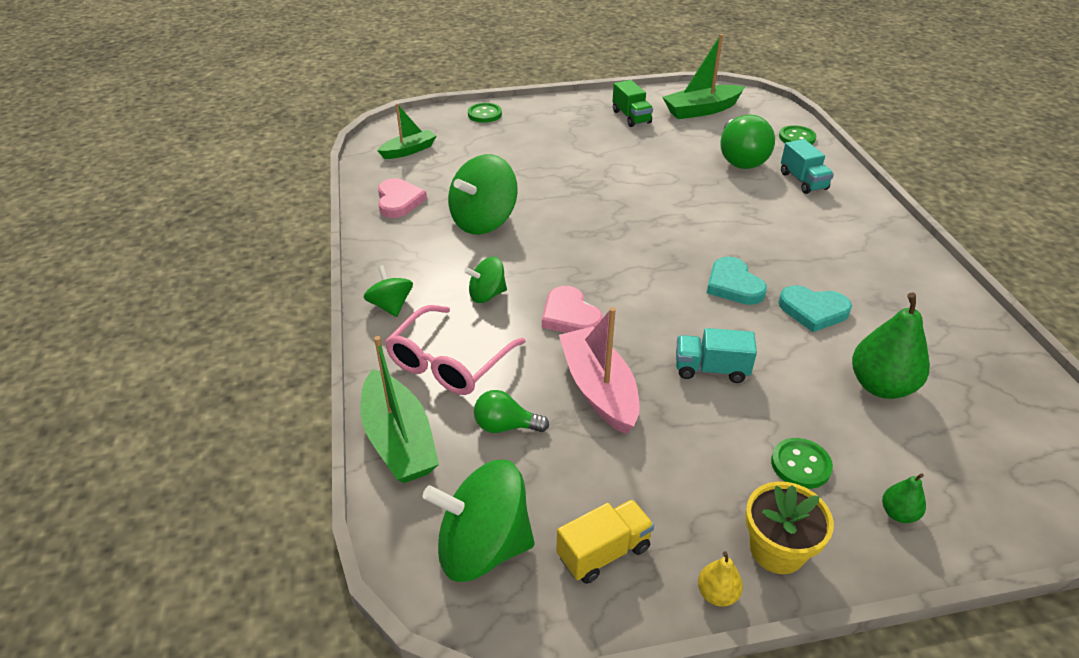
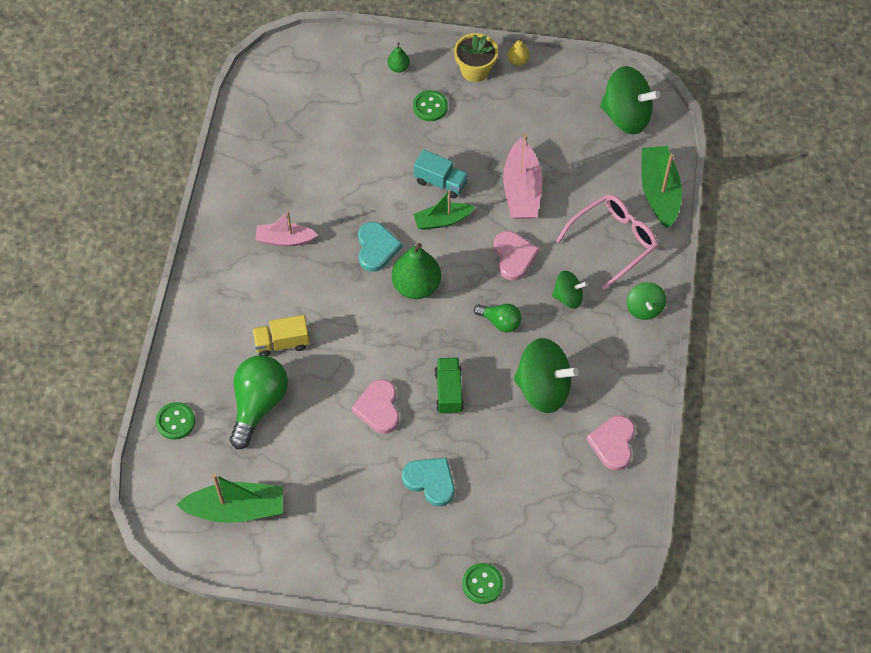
camera: 160 degrees left, 20 degrees up
green boat [377,103,436,159] -> green boat moved to [413,190,475,230]
green spinning top [448,154,518,235] -> green spinning top turned 45 degrees clockwise [514,338,578,413]
green light bulb [474,390,549,433] -> green light bulb moved to [474,304,522,332]
yellow truck [557,499,654,584] -> yellow truck moved to [252,315,310,356]
green truck [612,80,653,127] -> green truck moved to [434,357,464,414]
turquoise heart [778,285,852,332] -> turquoise heart moved to [402,458,455,506]
turquoise truck [781,139,834,194] -> none
green pear [852,292,930,399] -> green pear moved to [392,243,441,299]
none -> pink boat [255,211,318,246]
none -> pink heart [352,379,399,434]

